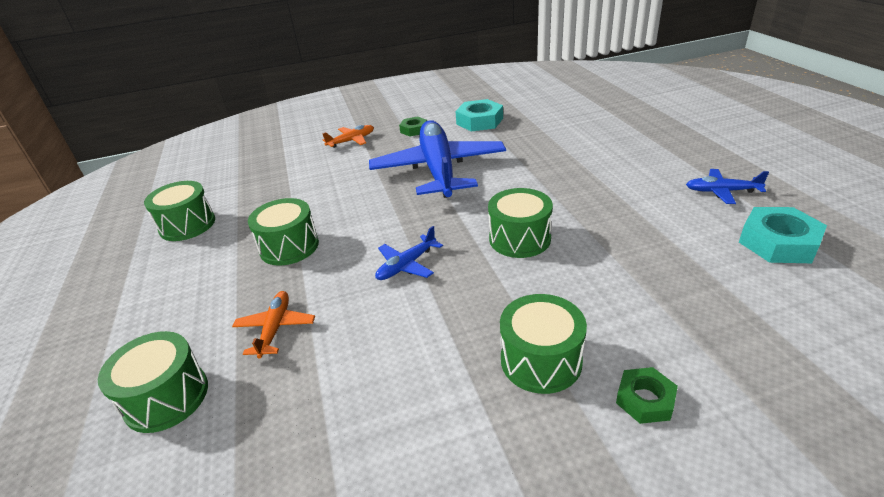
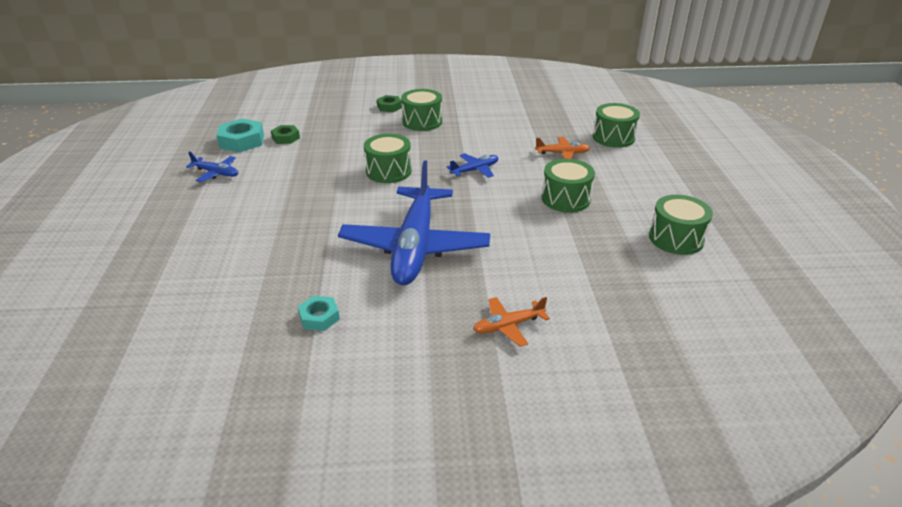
camera: 170 degrees left, 0 degrees up
orange plane [232,291,315,359] -> orange plane turned 105 degrees counterclockwise [535,137,590,159]
green nut [399,116,427,136] -> green nut moved to [271,125,300,144]
turquoise nut [455,99,503,132] -> turquoise nut [298,296,340,331], size x0.60

